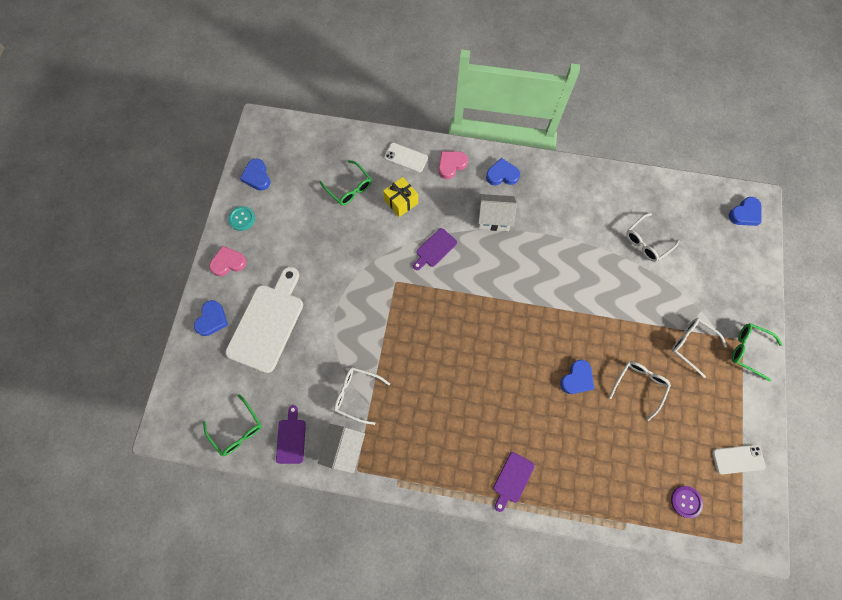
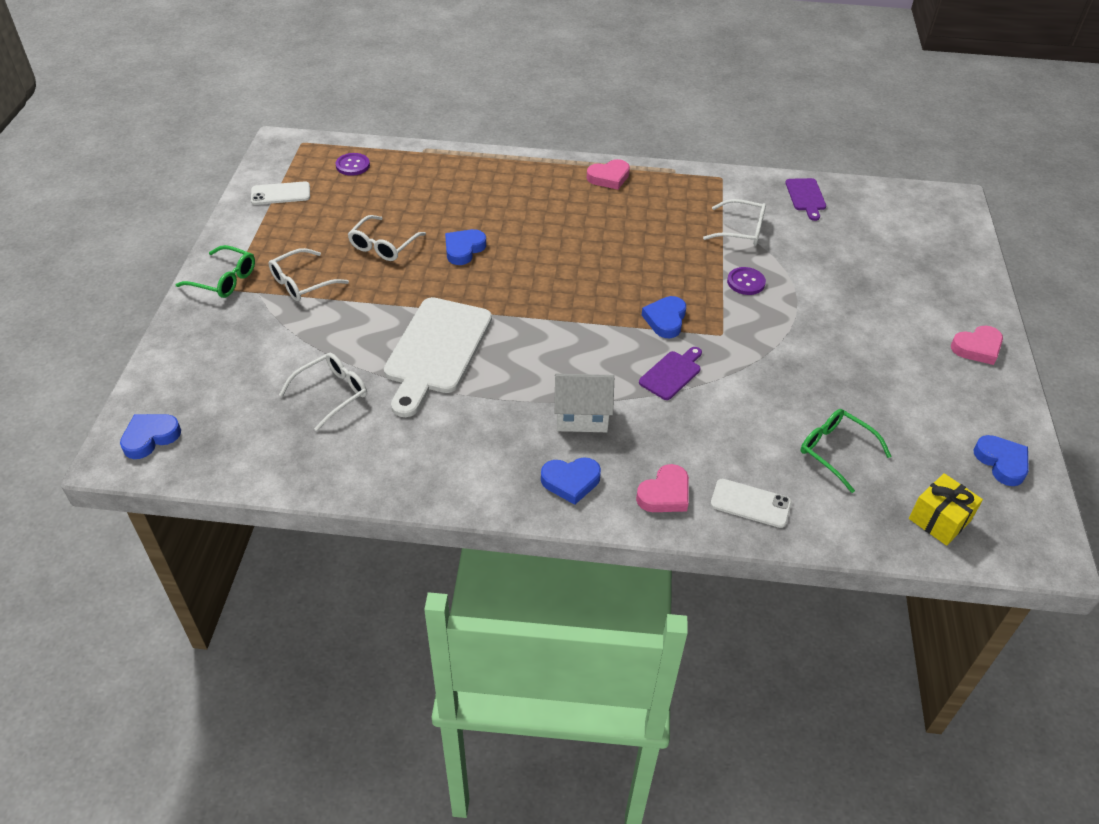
camera: 175 degrees right, 25 degrees down
blue heart [194,300,228,336] -> blue heart moved to [642,296,686,338]
green glasses [203,394,262,456] -> none
white cutting board [225,267,303,373] -> white cutting board moved to [384,297,492,417]
turquoise button [228,206,255,231] -> none
white house [318,424,365,474] -> none
yellow gift [383,177,418,217] -> yellow gift moved to [909,473,983,546]
purple cutting board [493,452,535,512] -> none
white glasses [671,318,727,378] -> white glasses turned 105 degrees clockwise [268,248,349,301]
none -> pink heart [587,159,630,190]
none -> purple button [727,267,766,295]

